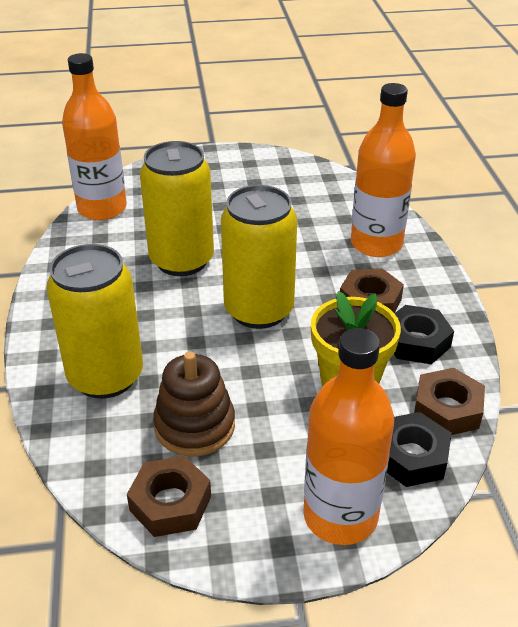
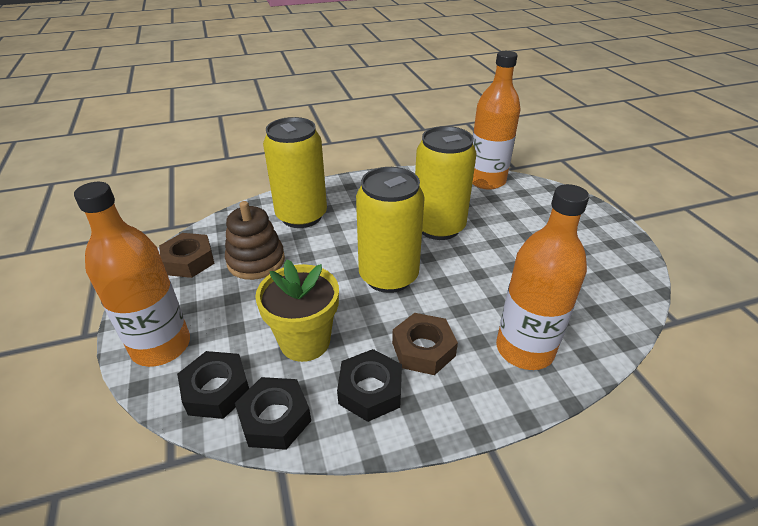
camera: 80 degrees right, 0 degrees up
brown nut [414,368,485,435] -> black nut [235,377,311,450]

